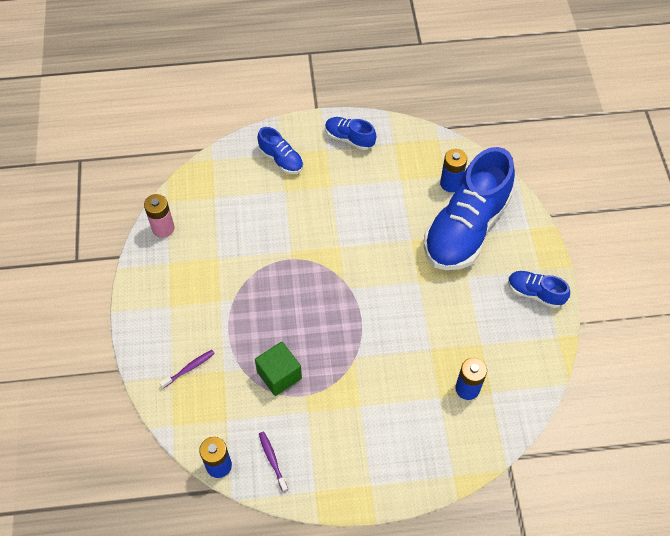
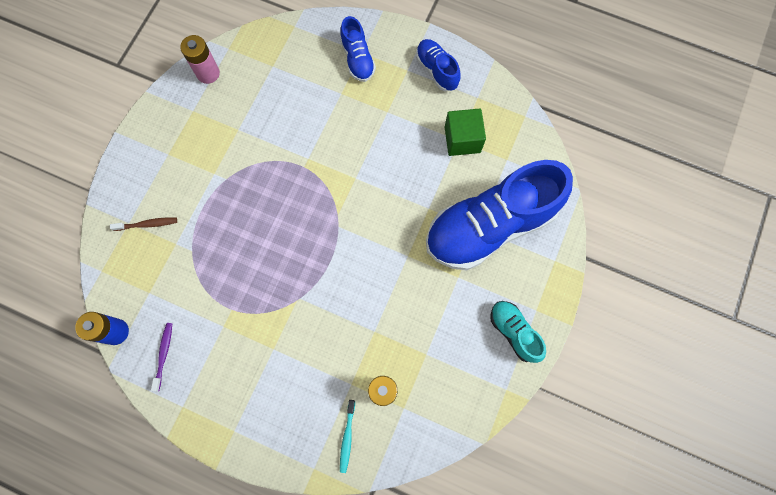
camera: 30 degrees right, 15 degrees up
purple toothbrush [159,350,215,388] -> brown toothbrush [110,217,177,231]
green cube [255,342,302,396] -> green cube moved to [445,109,486,156]
blue battery [440,149,467,192] -> none
blue shoe [508,271,570,308] -> turquoise shoe [490,301,546,363]
none -> turquoise toothbrush [340,400,355,473]

